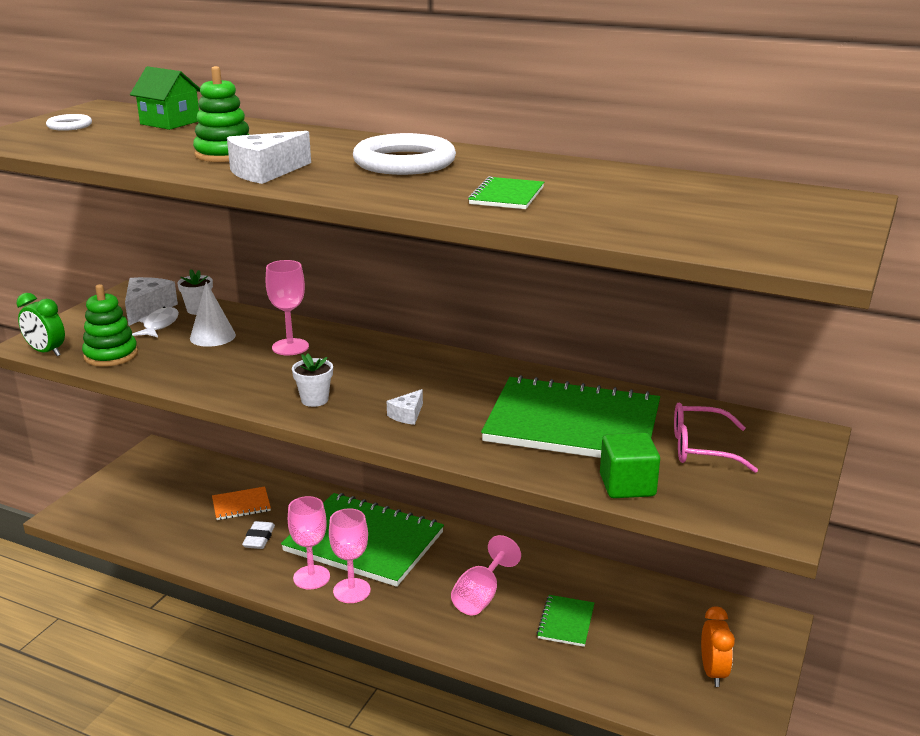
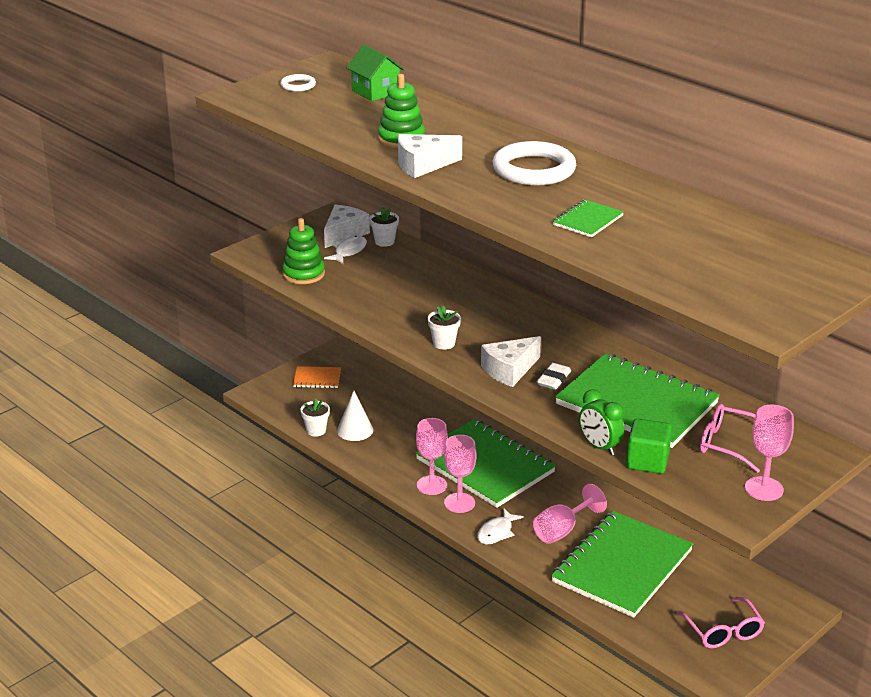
camera: 20 degrees right, 5 degrees up
green clock [16,293,65,356] -> green clock moved to [579,389,624,455]
white cone [190,282,236,347] -> white cone moved to [337,390,373,441]
orange notebook [212,487,271,520] -> orange notebook moved to [293,366,341,388]
white eraser [242,521,275,549] -> white eraser moved to [536,363,571,390]
pink goblet [266,260,309,355] -> pink goblet moved to [745,405,794,501]
white cheese [387,389,423,425] -> white cheese [481,336,541,387], size x1.79
green notebook [537,595,594,647] -> green notebook [551,511,693,618], size x2.32
orange clock [701,606,735,687] -> pink glasses [676,597,765,648]
none -> white flower pot [301,398,330,437]
none -> white fish [477,508,524,544]

